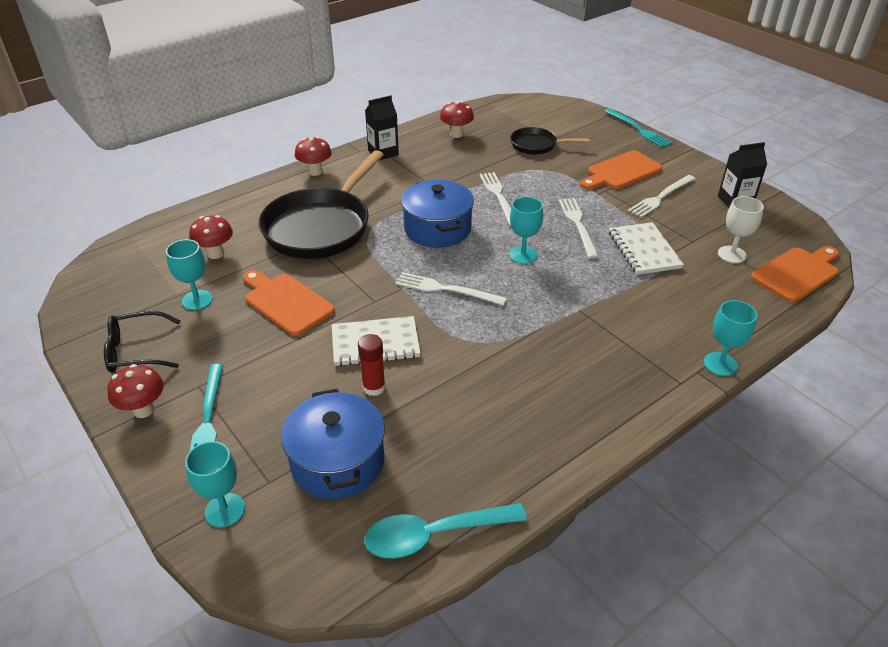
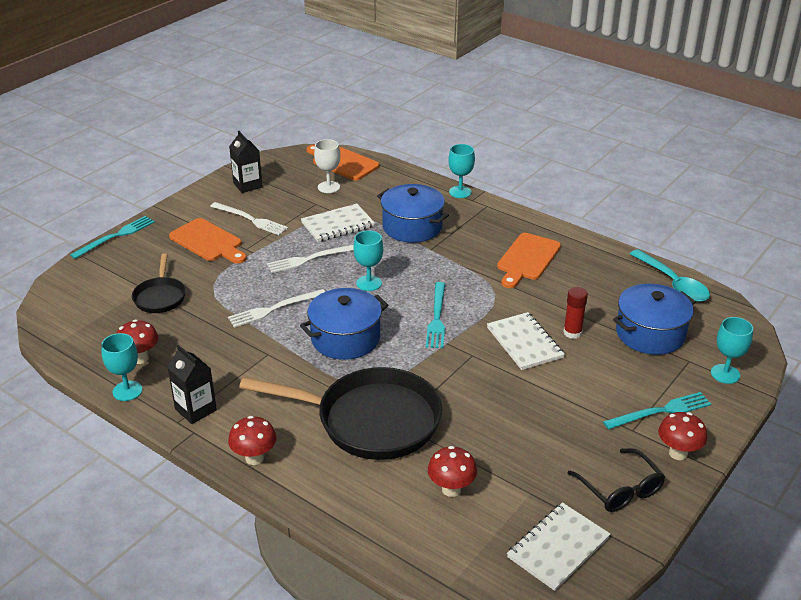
camera: 105 degrees left, 5 degrees down
turquoise goblet [166,239,213,310] -> turquoise goblet moved to [101,333,142,401]
orange cutting board [243,270,335,336] -> orange cutting board moved to [497,233,561,288]
white fork [395,272,507,306] -> turquoise fork [426,282,445,348]
none -> blue pot [377,184,449,243]
none -> white notebook [507,502,610,591]

